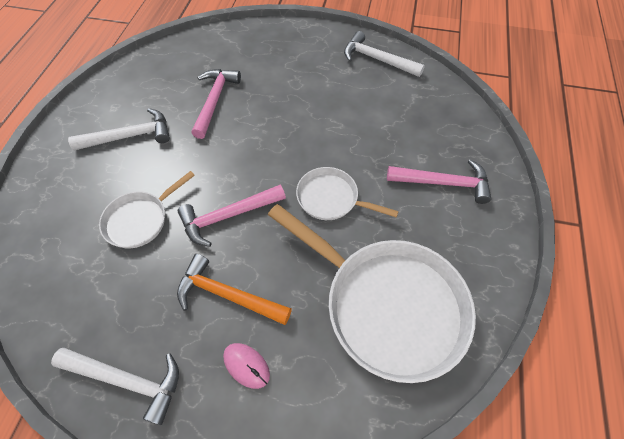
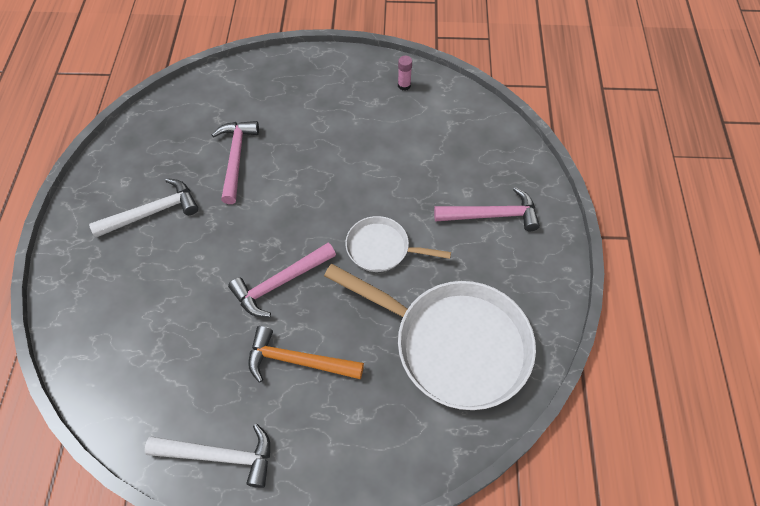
camera: 10 degrees left, 0 degrees up
white pan [99,171,195,248] -> none
pink mouse [223,343,270,389] -> none
white hammer [344,31,425,77] -> pink glue stick [398,56,412,91]

